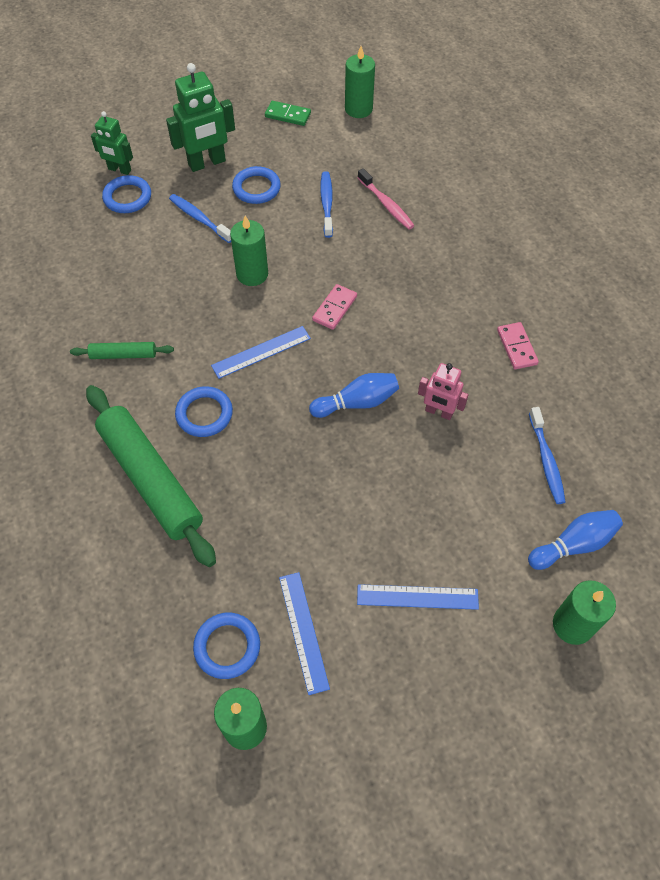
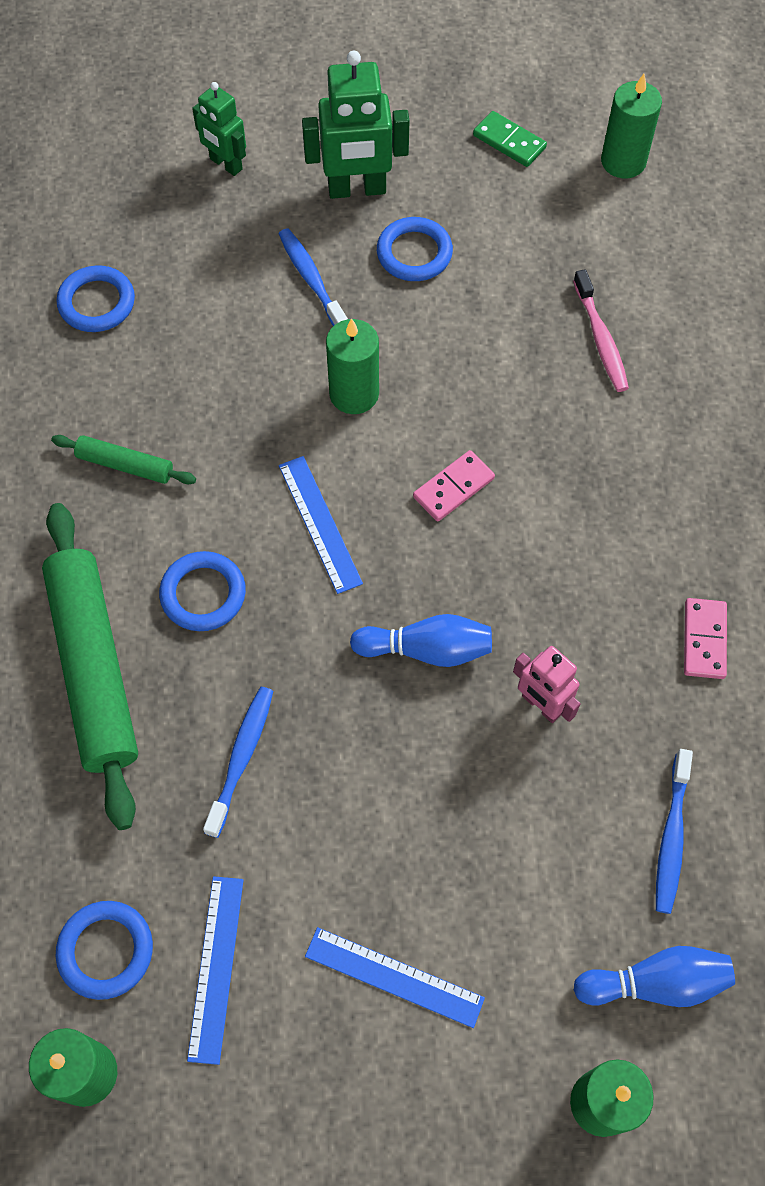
camera: 20 degrees right, 5 degrees up
blue ring [102,175,151,213] -> blue ring moved to [57,265,135,332]
blue ruler [211,326,311,379] -> blue ruler turned 75 degrees clockwise [279,456,363,594]
blue toothbrush [320,171,333,238] -> blue toothbrush moved to [203,687,273,838]

